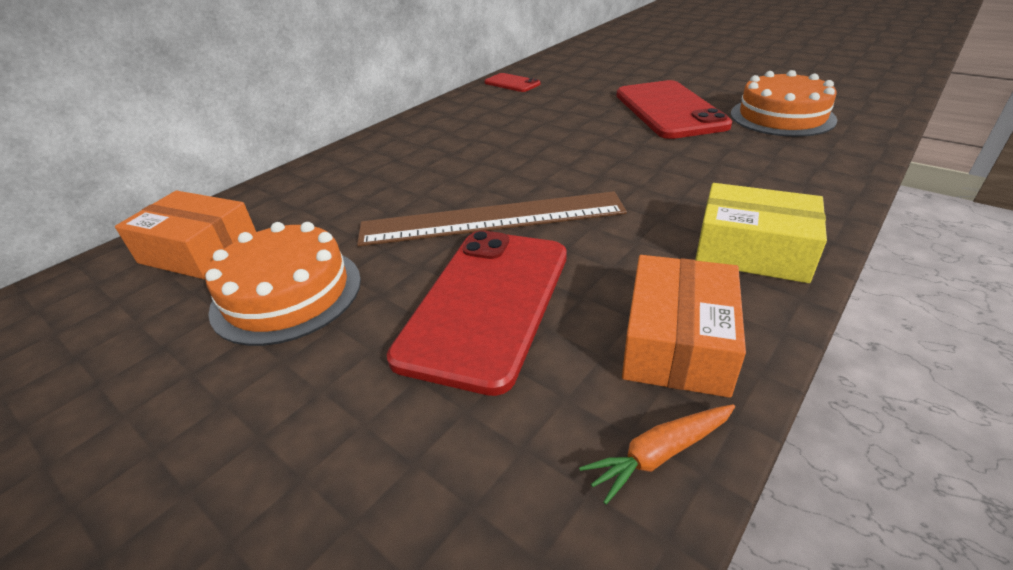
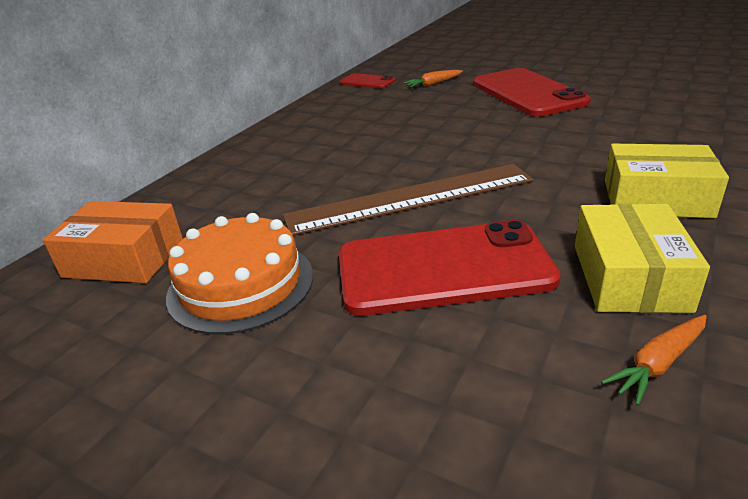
camera: 10 degrees left, 5 degrees down
red phone [387,230,567,396] -> red phone turned 75 degrees clockwise [339,220,561,316]
orange box [622,255,746,398] -> yellow box [575,204,710,313]
orange cake [731,70,837,137] -> none
none -> orange carrot [403,70,463,87]

